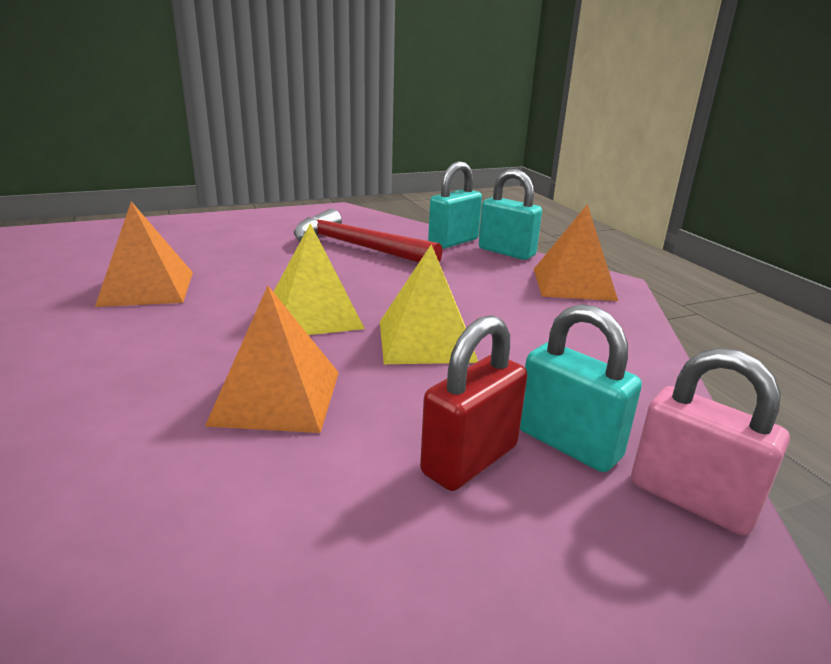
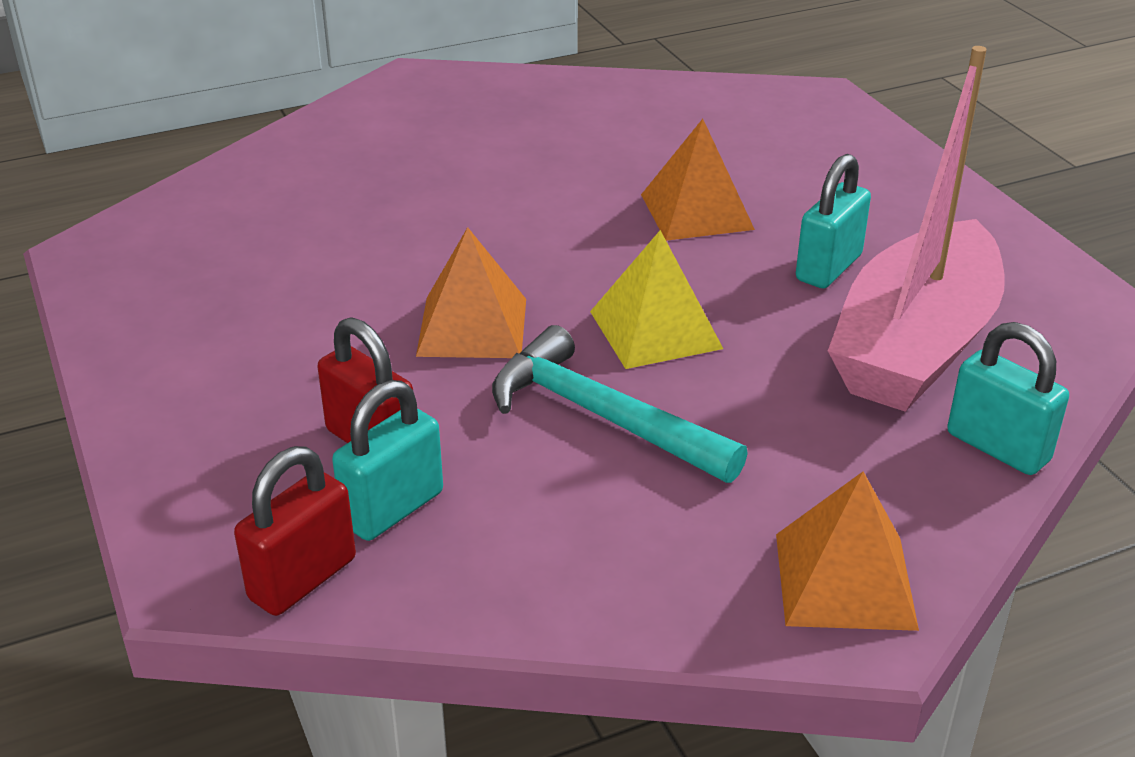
camera: 90 degrees right, 10 degrees up
red hammer [294,209,443,263] -> pink boat [828,46,1005,412]
yellow pyramid [380,244,478,364] -> turquoise hammer [492,325,748,483]
turquoise padlock [479,169,542,260] -> turquoise padlock moved to [796,154,871,288]
pink padlock [631,348,790,535] -> red padlock [234,446,356,616]

